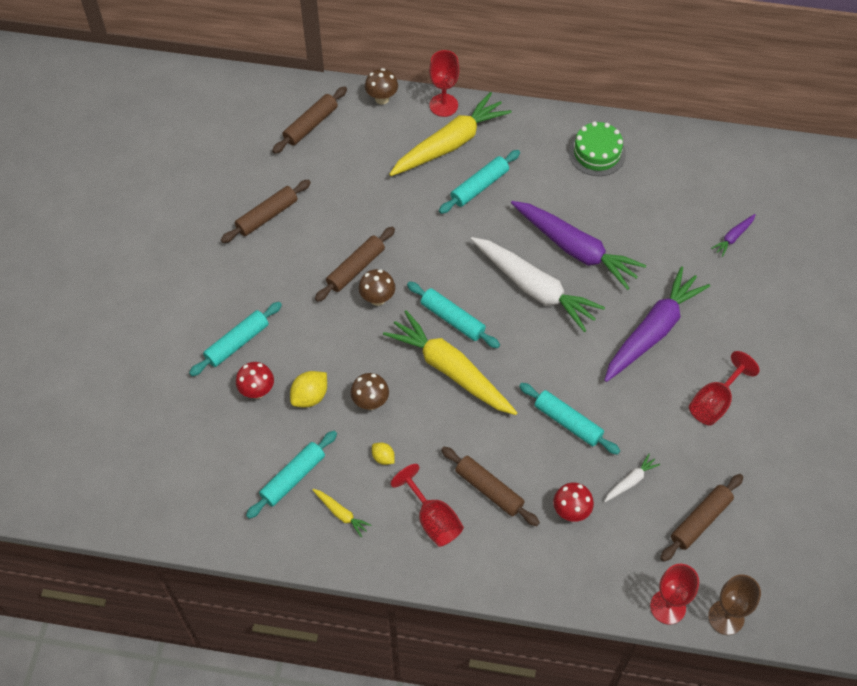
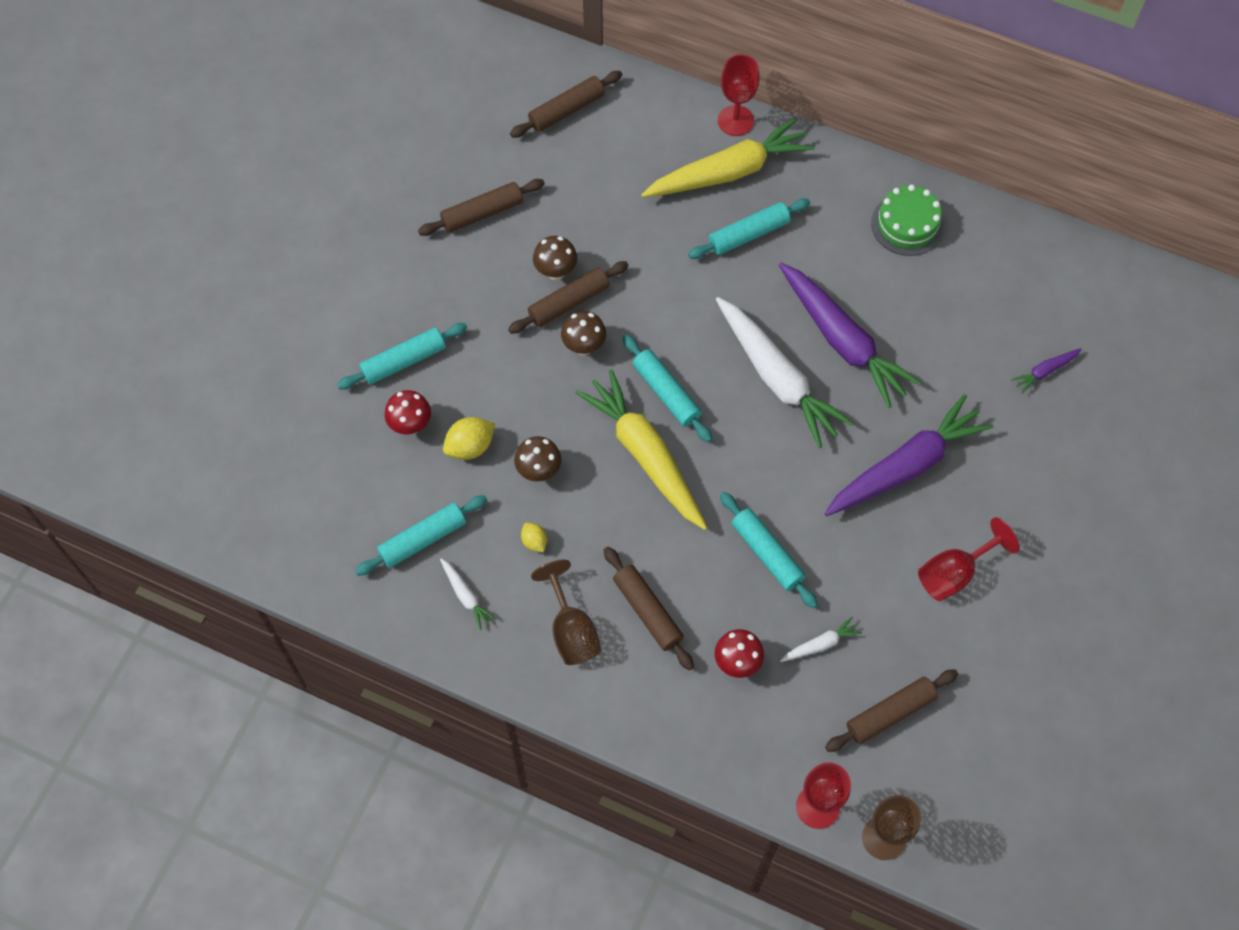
camera: 15 degrees right, 5 degrees up
yellow carrot [312,489,372,537] -> white carrot [440,559,496,630]
brown mushroom [365,68,398,105] -> brown mushroom moved to [533,236,577,280]
red goblet [391,464,464,547] -> brown goblet [531,560,601,665]

